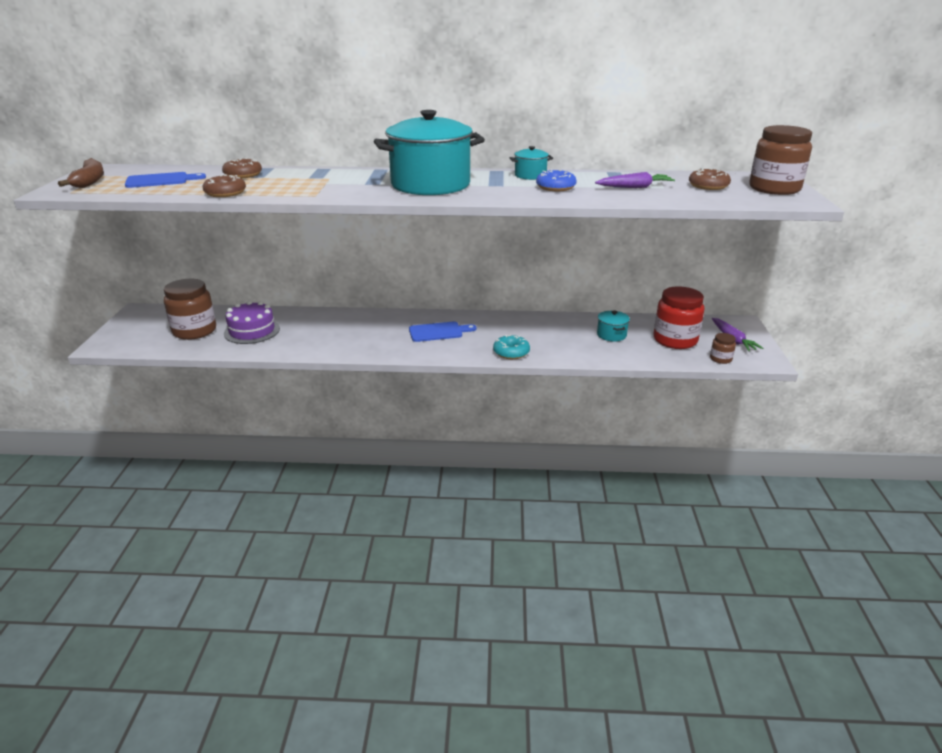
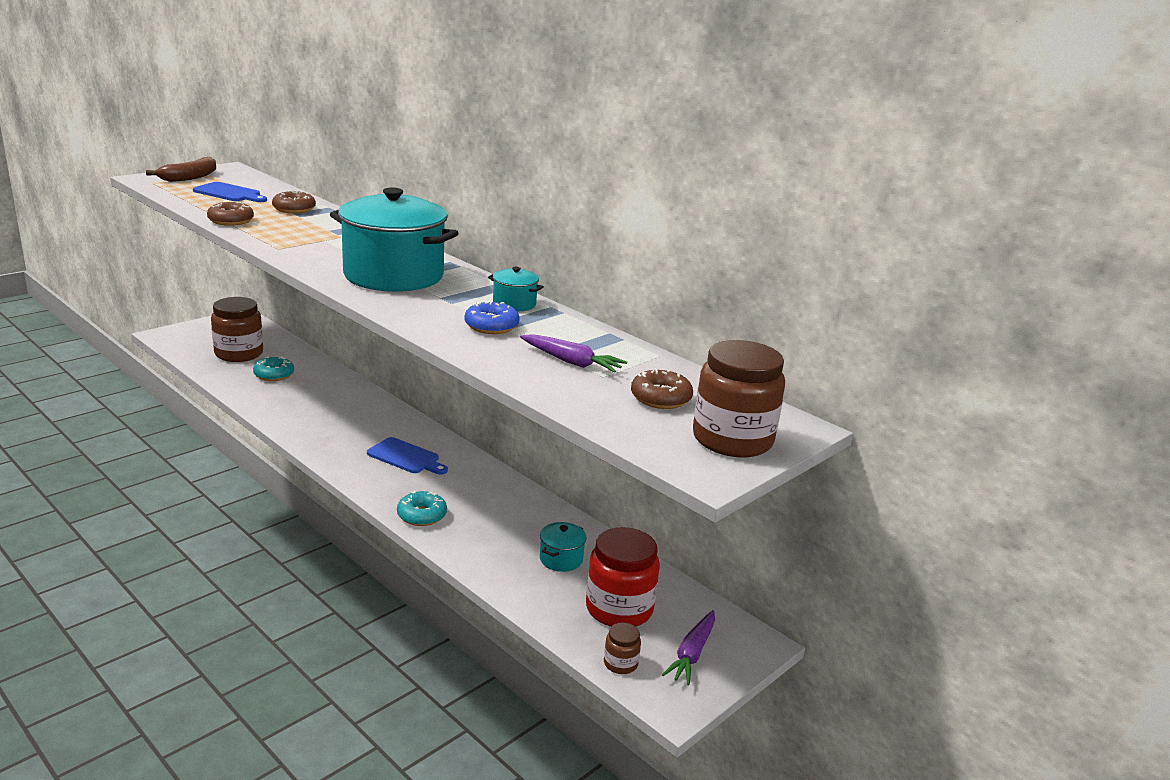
camera: 40 degrees right, 5 degrees down
purple cake [224,301,280,344] -> turquoise donut [253,356,294,381]

